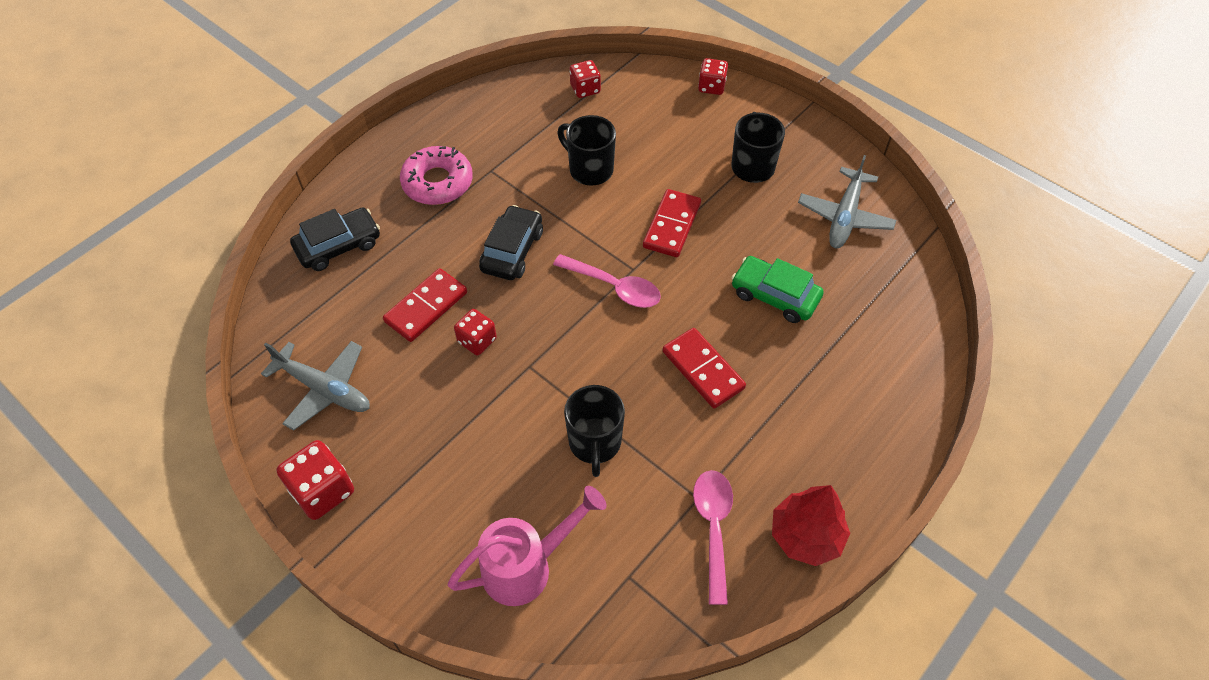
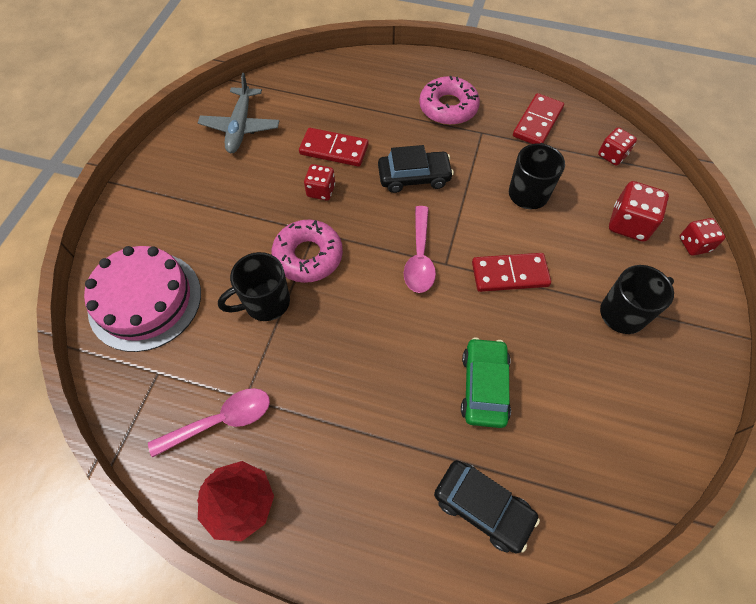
camera: 65 degrees right, 5 degrees up
red dice [277,440,354,520] -> red dice moved to [609,181,669,242]
black car [290,207,380,271] -> black car moved to [434,460,540,553]
pink watering can [447,486,607,606] -> pink cake [84,246,201,352]
red domino [663,328,746,409] -> red domino moved to [513,93,564,144]
grey plane [798,155,896,248] -> none
none -> pink donut [271,220,343,283]

